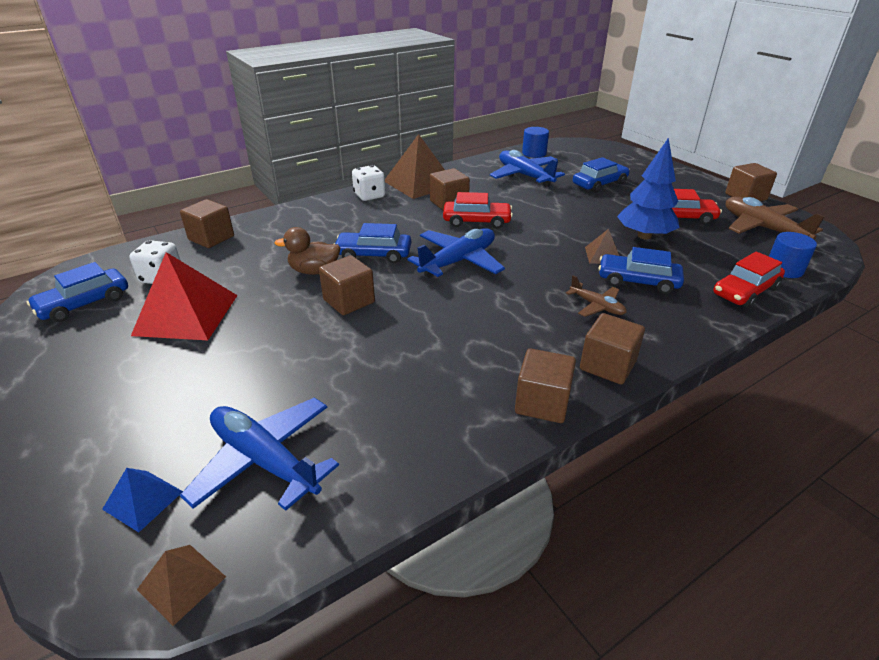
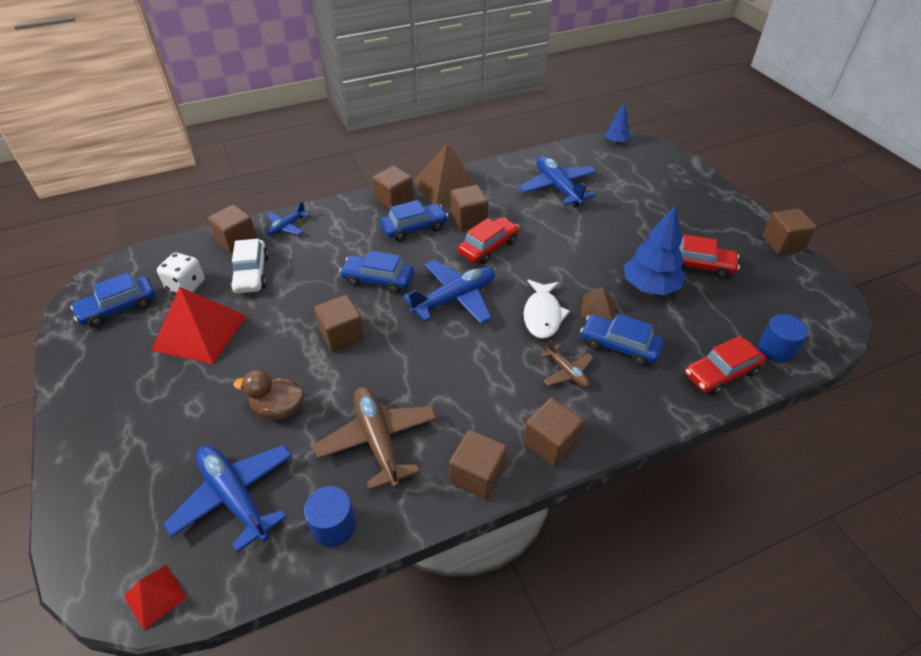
camera: 10 degrees right, 10 degrees up
blue pyramid [102,468,183,532] -> none
brown pyramid [137,545,226,626] -> red pyramid [124,565,187,630]
brown duck [274,227,340,275] -> brown duck moved to [233,370,305,420]
white dice [352,165,385,201] -> brown cube [372,166,414,210]
red car [443,192,513,228] -> red car turned 60 degrees counterclockwise [458,217,519,264]
blue cylinder [522,127,549,158] -> blue cylinder moved to [304,486,356,547]
blue car [573,157,630,193] -> blue car moved to [380,200,448,241]
brown plane [726,197,825,239] -> brown plane moved to [313,387,437,490]
none -> white car [230,239,269,293]
none -> blue plane [266,201,309,235]
none -> white fish [524,279,570,339]
none -> blue tree [605,103,630,144]

